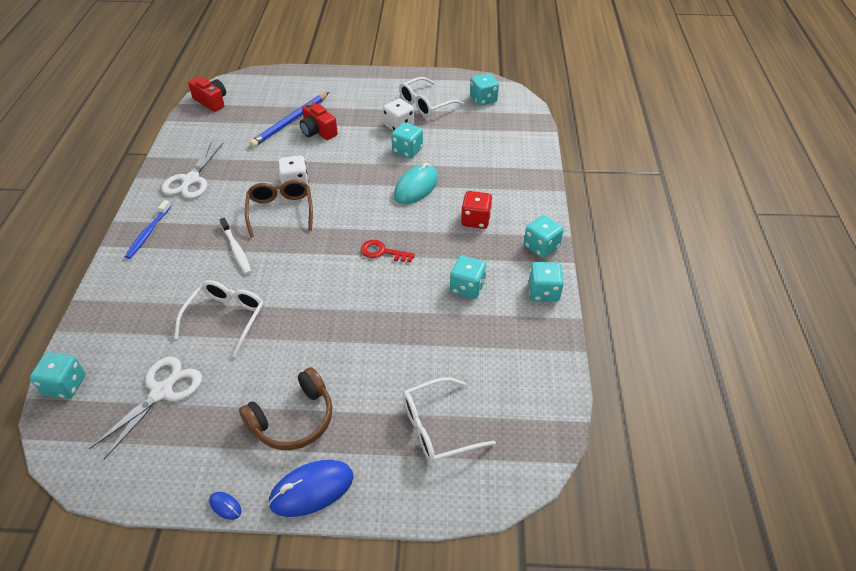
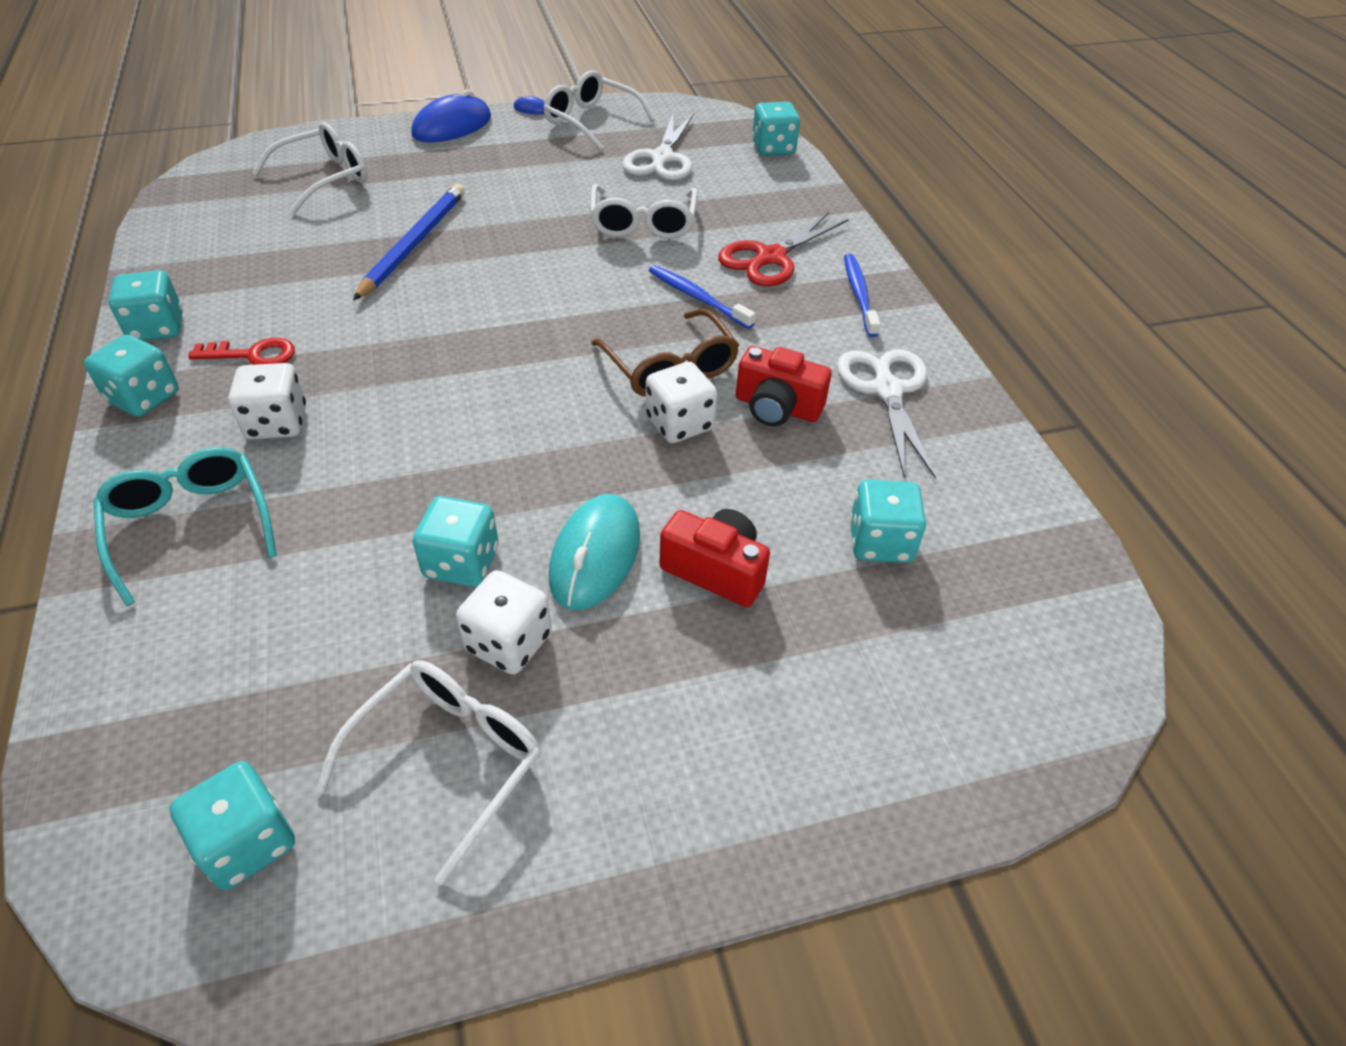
camera: 160 degrees right, 0 degrees up
red camera [188,77,226,112] -> red camera moved to [736,346,832,426]
white toothbrush [220,218,251,274] -> blue toothbrush [649,265,756,329]
brown headphones [239,367,333,450] -> none
blue pencil [249,92,329,147] -> blue pencil moved to [353,184,465,301]
red key [361,240,415,262] -> red key moved to [188,338,295,365]
turquoise mouse [394,163,438,204] -> turquoise mouse moved to [549,494,640,610]
turquoise dice [450,256,487,299] -> turquoise dice moved to [850,480,926,563]
red dice [461,191,492,229] -> white dice [228,363,306,440]
none -> turquoise glasses [94,447,277,606]
none -> white glasses [543,70,655,150]
none -> red scissors [718,212,849,286]

